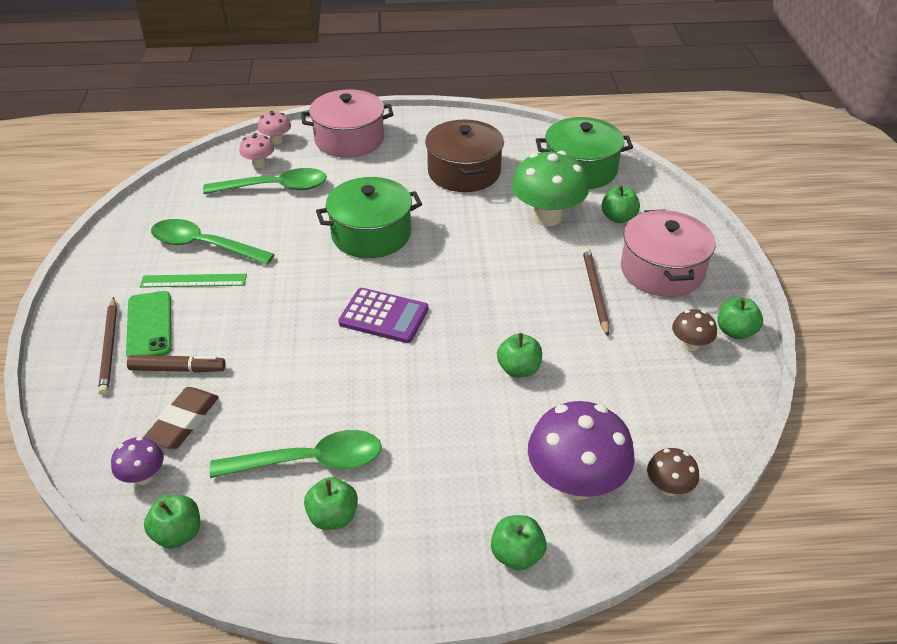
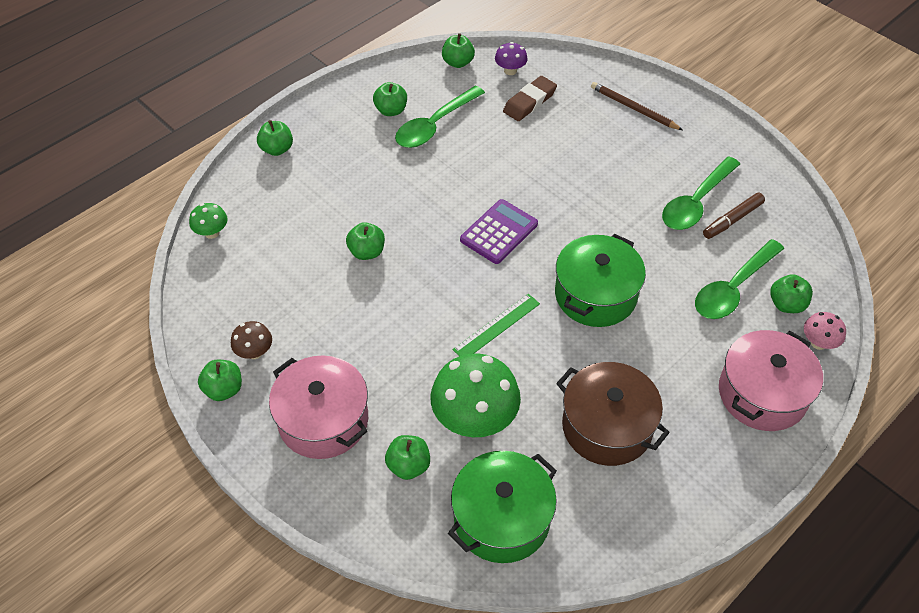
camera: 140 degrees right, 10 degrees up
green phone [126,291,171,358] -> none
brown marker [127,355,226,373] -> brown marker moved to [703,192,765,239]
green ruler [140,274,247,288] -> green ruler moved to [453,294,540,356]
brown eraser [143,387,219,449] -> brown eraser turned 60 degrees clockwise [503,76,557,121]
green spoon [151,219,275,265] -> green spoon turned 150 degrees clockwise [662,156,740,230]
pink mushroom [239,133,274,168] -> green apple [770,274,813,313]
purple calculator [338,288,429,343] -> purple calculator turned 150 degrees clockwise [460,199,538,264]
purple mushroom [528,401,635,500] -> none
brown pencil [583,248,609,336] -> none
brown mushroom [647,448,699,496] -> green mushroom [189,203,228,239]

